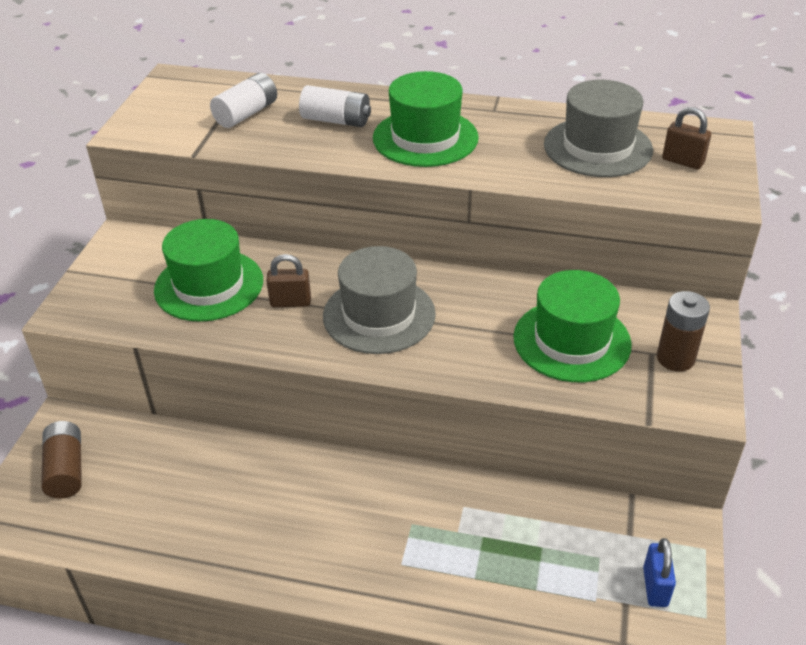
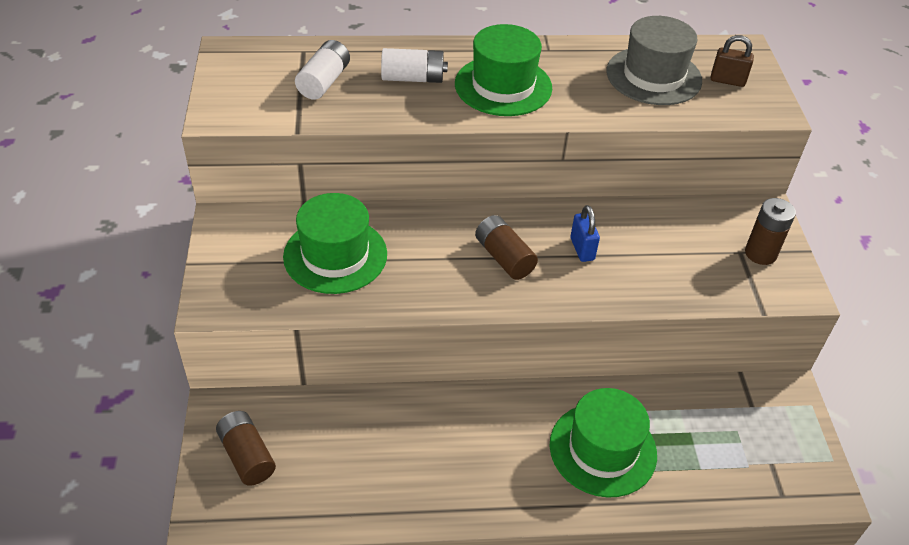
camera: 20 degrees left, 5 degrees up
brown padlock [266,254,311,307] -> none
grey hat [323,246,436,354] -> brown battery [475,215,538,280]
green hat [513,270,632,382] -> green hat moved to [549,388,657,498]
blue padlock [643,538,676,607] -> blue padlock moved to [570,205,600,262]

